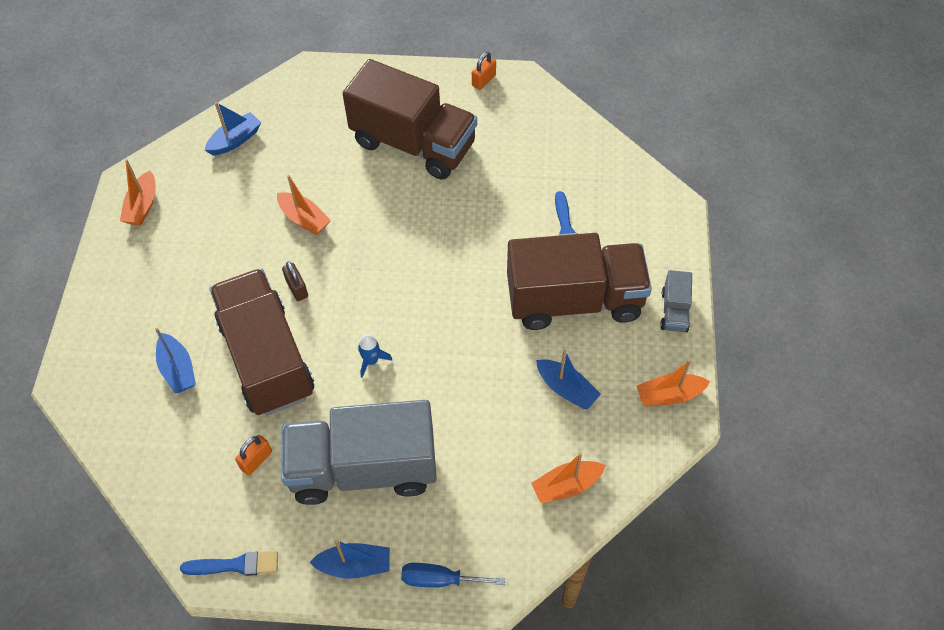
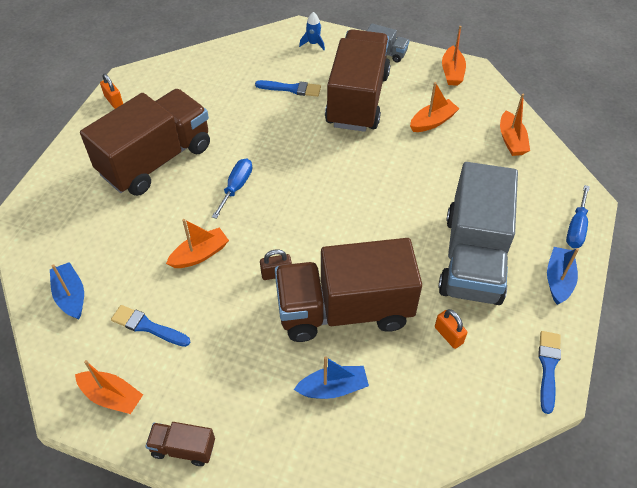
camera: 75 degrees left, 5 degrees down
blue rocket [358,334,392,378] -> blue rocket moved to [299,12,325,50]
blue boat [536,350,601,410] -> orange boat [410,82,459,132]
none -> blue brush [111,305,190,347]
none -> brown truck [145,422,215,466]
none -> blue screwdriver [212,158,252,219]

